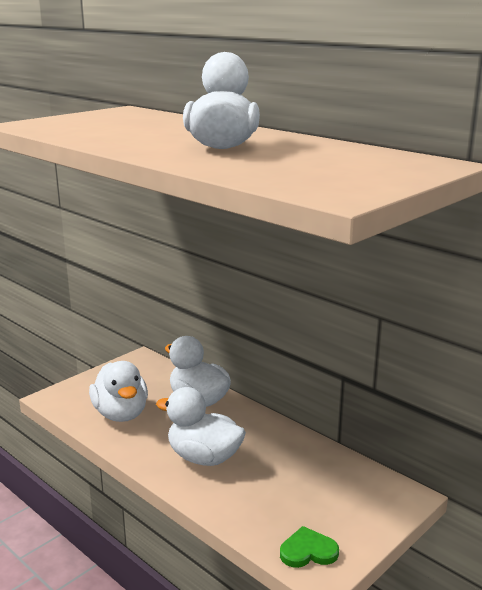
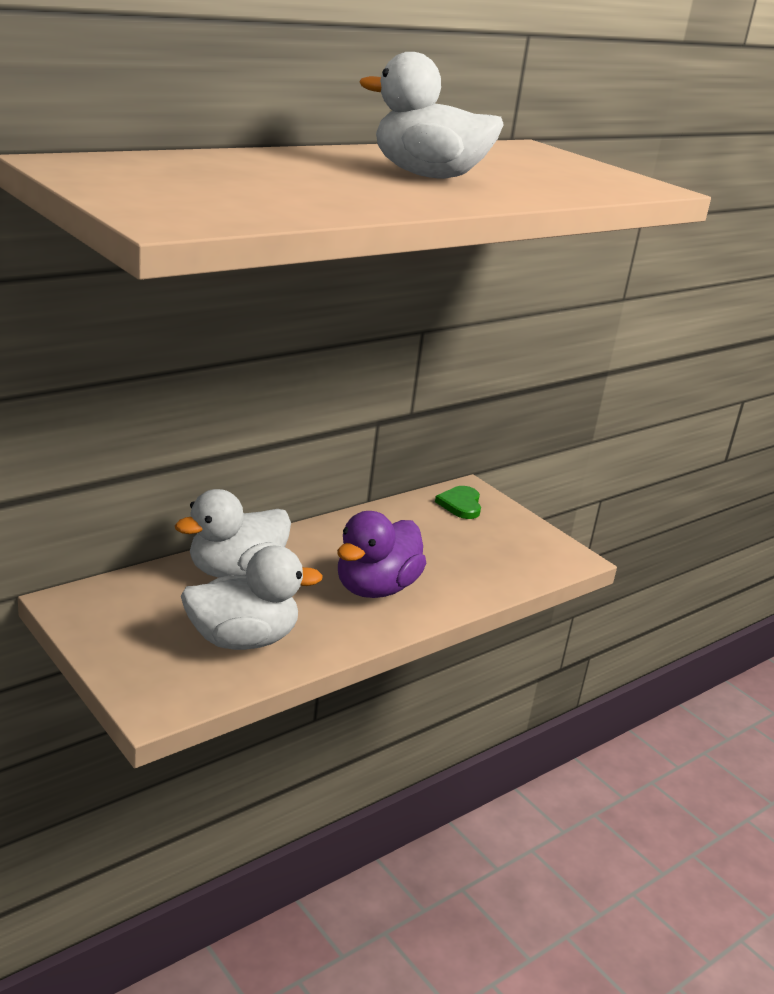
camera: 85 degrees left, 5 degrees up
white duck [156,387,246,466] -> purple duck [337,511,426,598]
green heart [280,526,339,568] -> green heart moved to [435,486,481,519]

